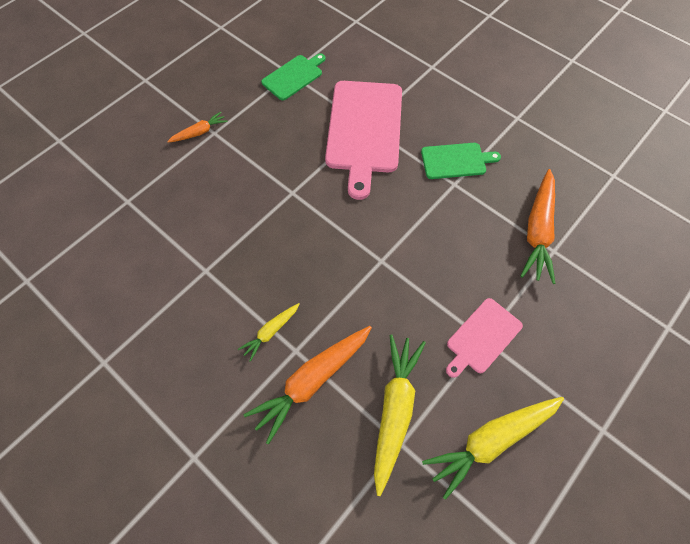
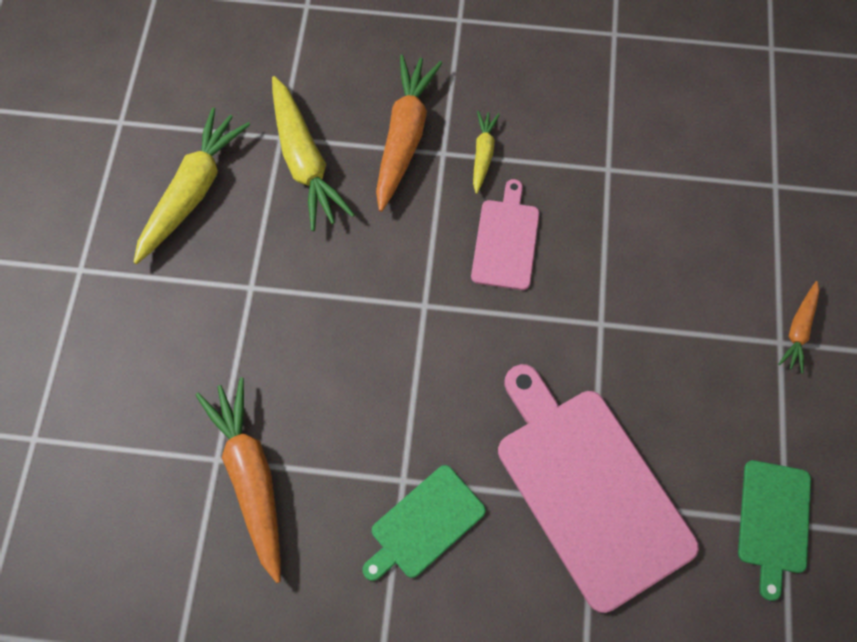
camera: 145 degrees right, 5 degrees up
pink cutting board [446,298,523,378] -> pink cutting board moved to [471,179,540,290]

